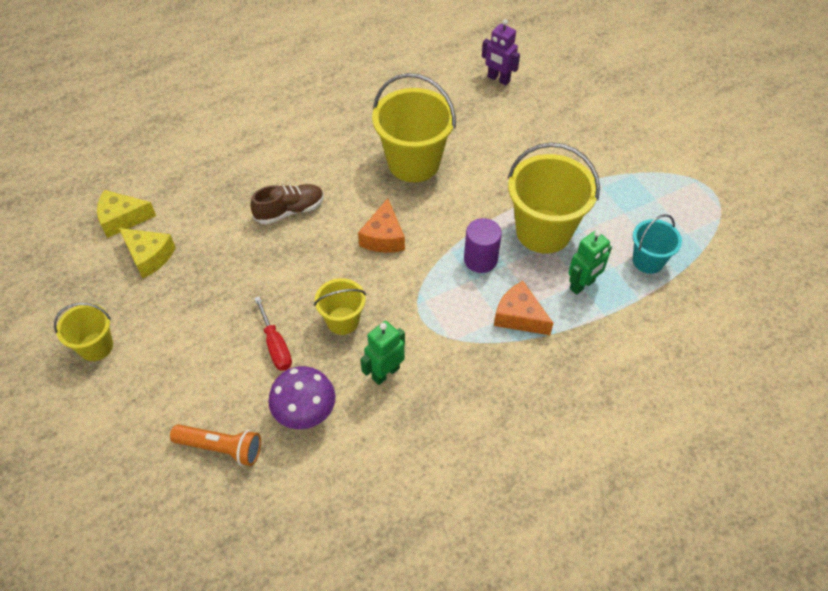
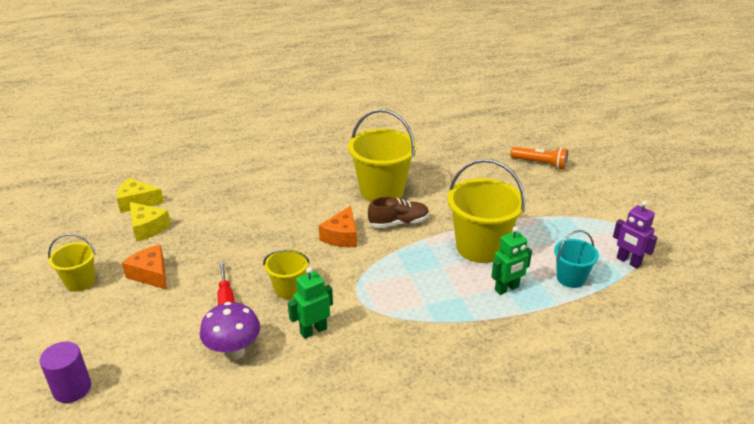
camera: 10 degrees right, 20 degrees down
orange flashlight [170,424,261,466] -> orange flashlight moved to [511,147,568,170]
brown shoe [250,184,324,224] -> brown shoe moved to [368,197,429,228]
purple cylinder [464,218,502,273] -> purple cylinder moved to [40,342,91,403]
purple robot [482,19,520,86] -> purple robot moved to [613,201,658,268]
orange cheese [494,281,553,335] -> orange cheese moved to [122,245,167,290]

